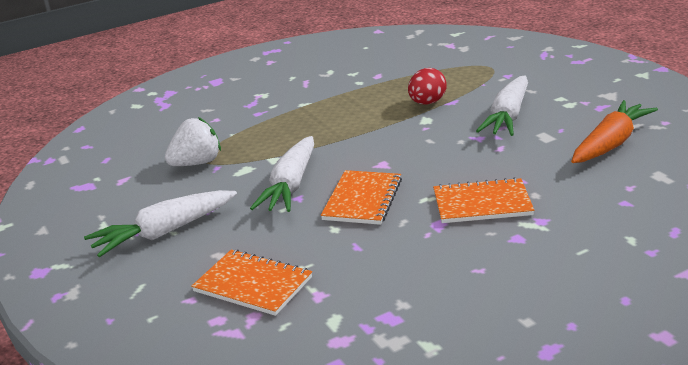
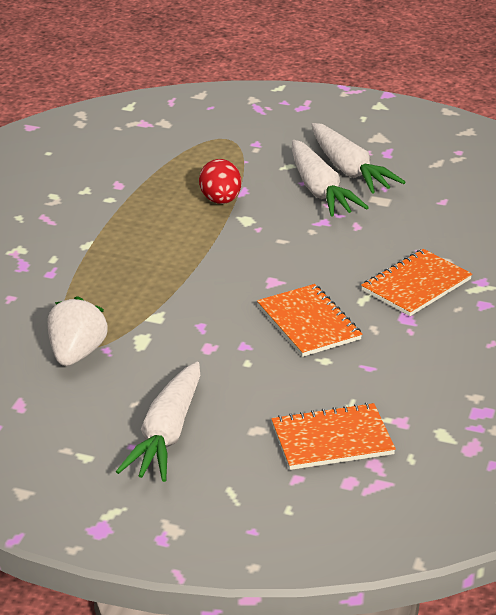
camera: 45 degrees left, 5 degrees up
white carrot [250,136,314,212] -> white carrot moved to [311,123,406,194]
orange carrot [571,100,658,163] -> none

